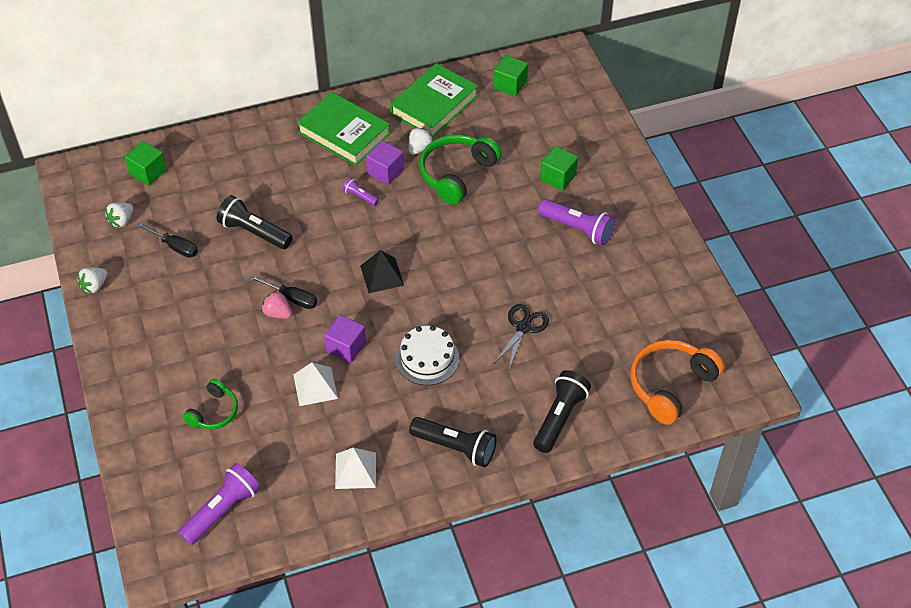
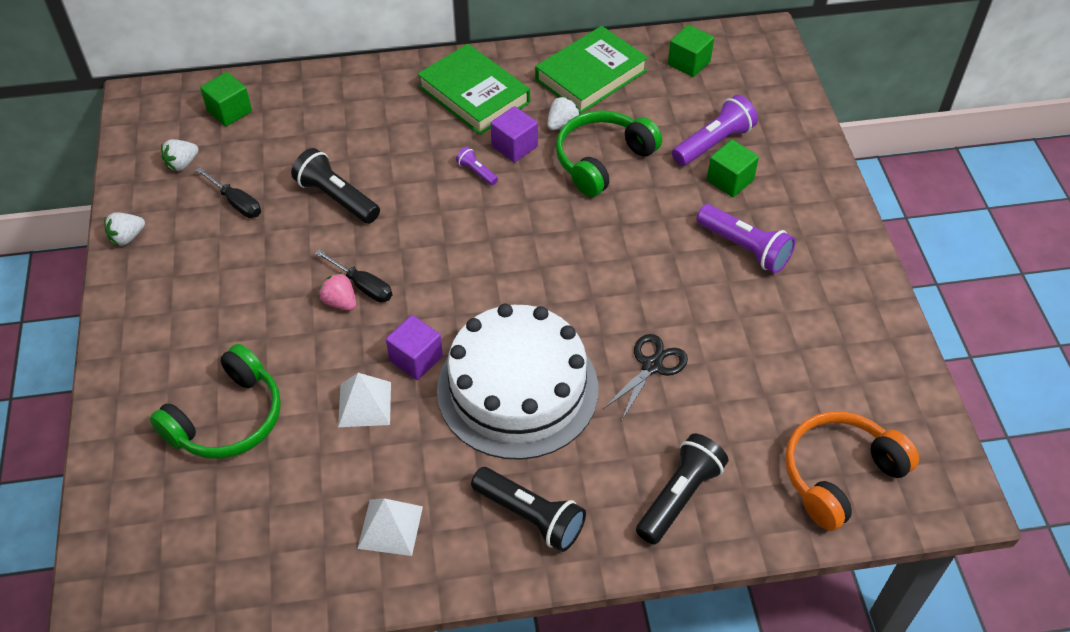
camera: 10 degrees right, 0 degrees up
purple flashlight [179,463,260,545] -> purple flashlight moved to [672,95,758,166]
green headphones [183,379,238,429] -> green headphones [150,344,281,459], size x1.72
black pyramid [360,250,404,293] -> none
white cake [396,325,459,386] -> white cake [437,304,598,460], size x1.91

